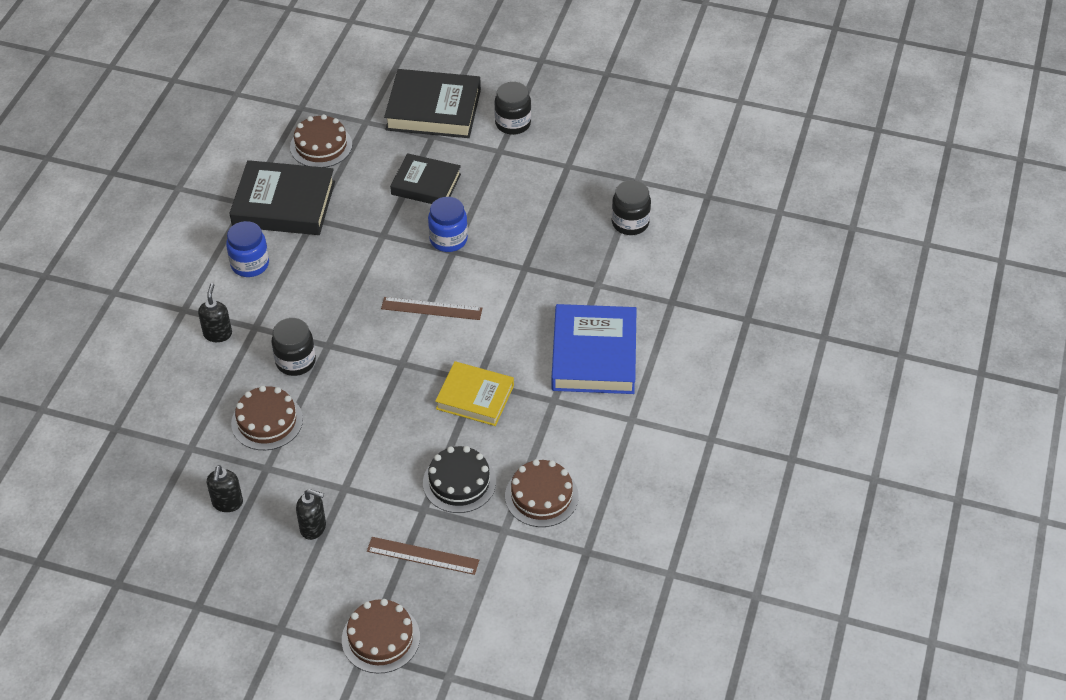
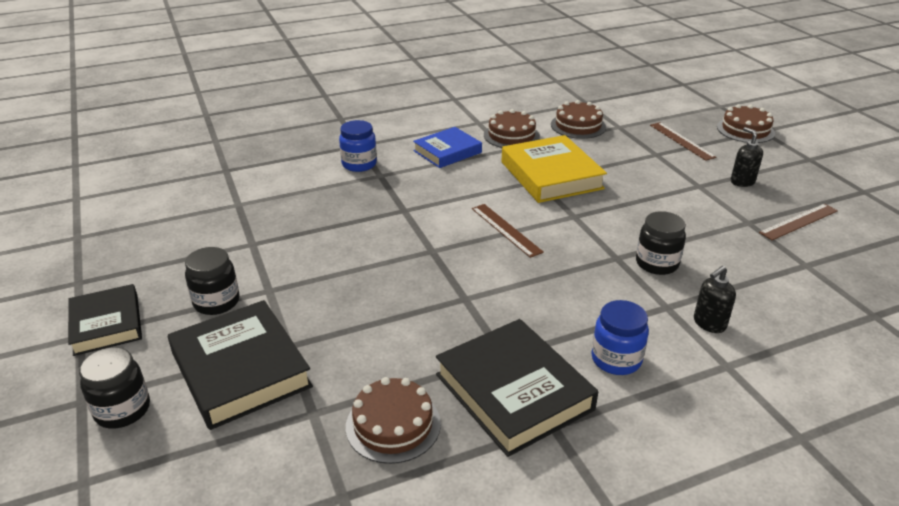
camera: 130 degrees left, 15 degrees down
black soap dispenser [207,465,243,512] -> brown ruler [759,204,838,240]
brown cake [231,386,303,450] -> brown cake moved to [484,109,540,148]
black book [390,153,461,204] -> black book moved to [68,284,142,356]
black cake [423,446,496,513] -> none
blue jar [428,197,468,252] -> blue jar moved to [339,120,377,172]
yellow book [435,361,514,426] -> yellow book [502,135,607,203], size x1.53
blue book [551,304,637,394] -> blue book [413,127,482,168], size x0.65
black jar [612,180,651,235] -> black jar moved to [79,347,150,429]

